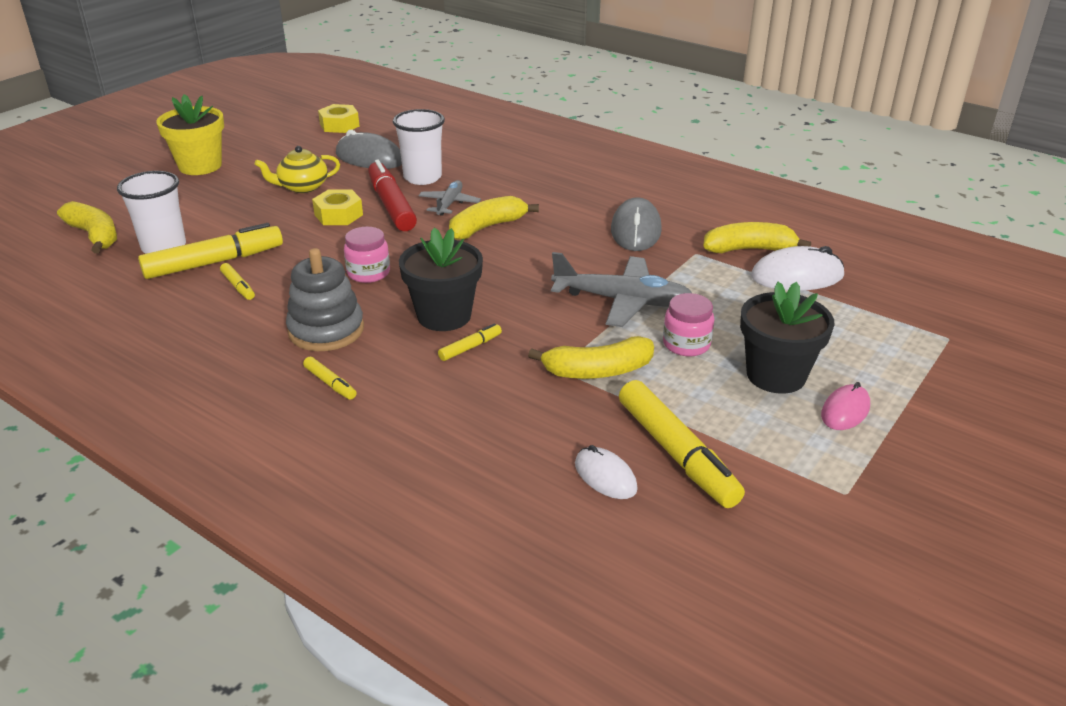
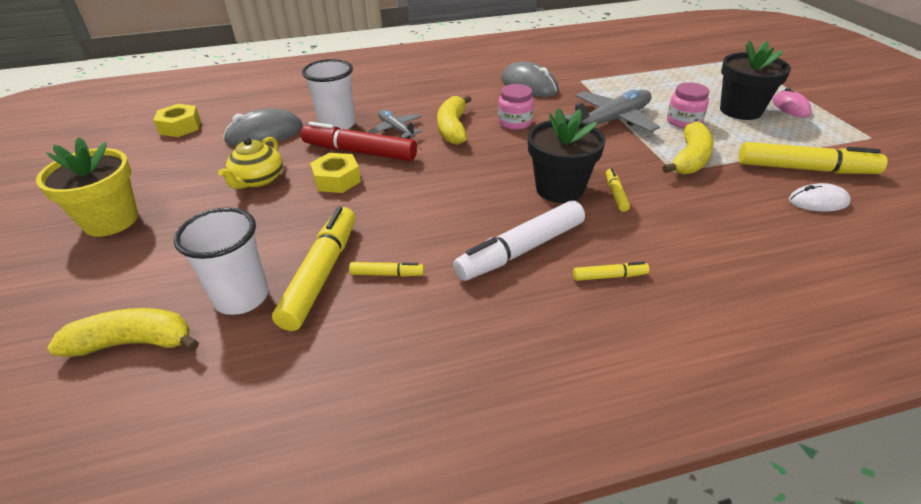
camera: 50 degrees left, 5 degrees up
grey stacking toy [286,248,364,351] -> white marker [453,201,585,281]
pink jar [344,227,390,283] -> pink jar moved to [498,84,534,130]
yellow banana [703,222,811,253] -> none
white mouse [751,246,844,291] -> none

